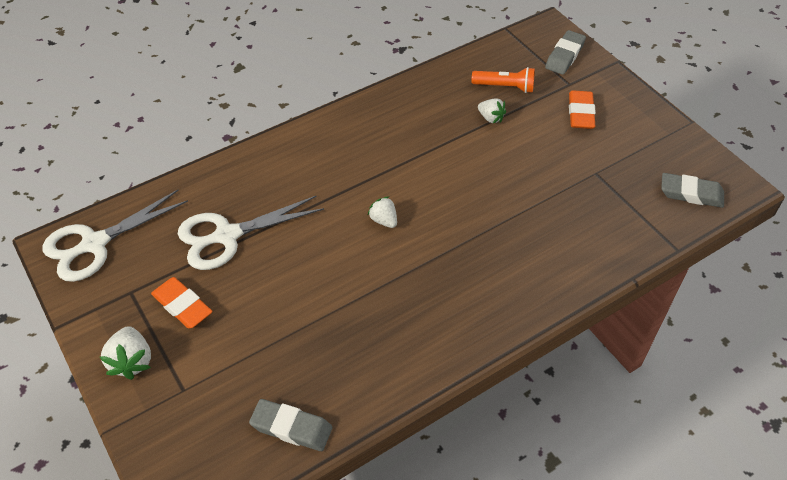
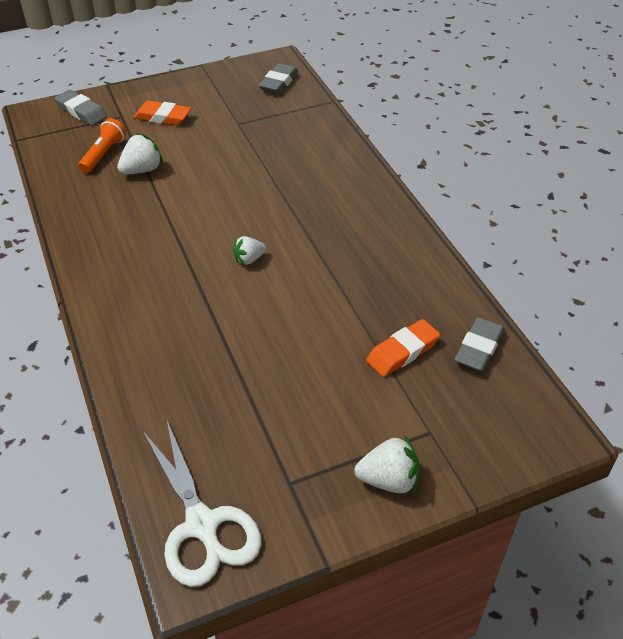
camera: 80 degrees left, 5 degrees down
orange eraser [151,277,212,329] -> orange eraser moved to [366,319,440,377]
white scissors [178,195,324,270] -> none
white strawberry [478,98,506,123] -> white strawberry [117,133,163,174], size x1.51

